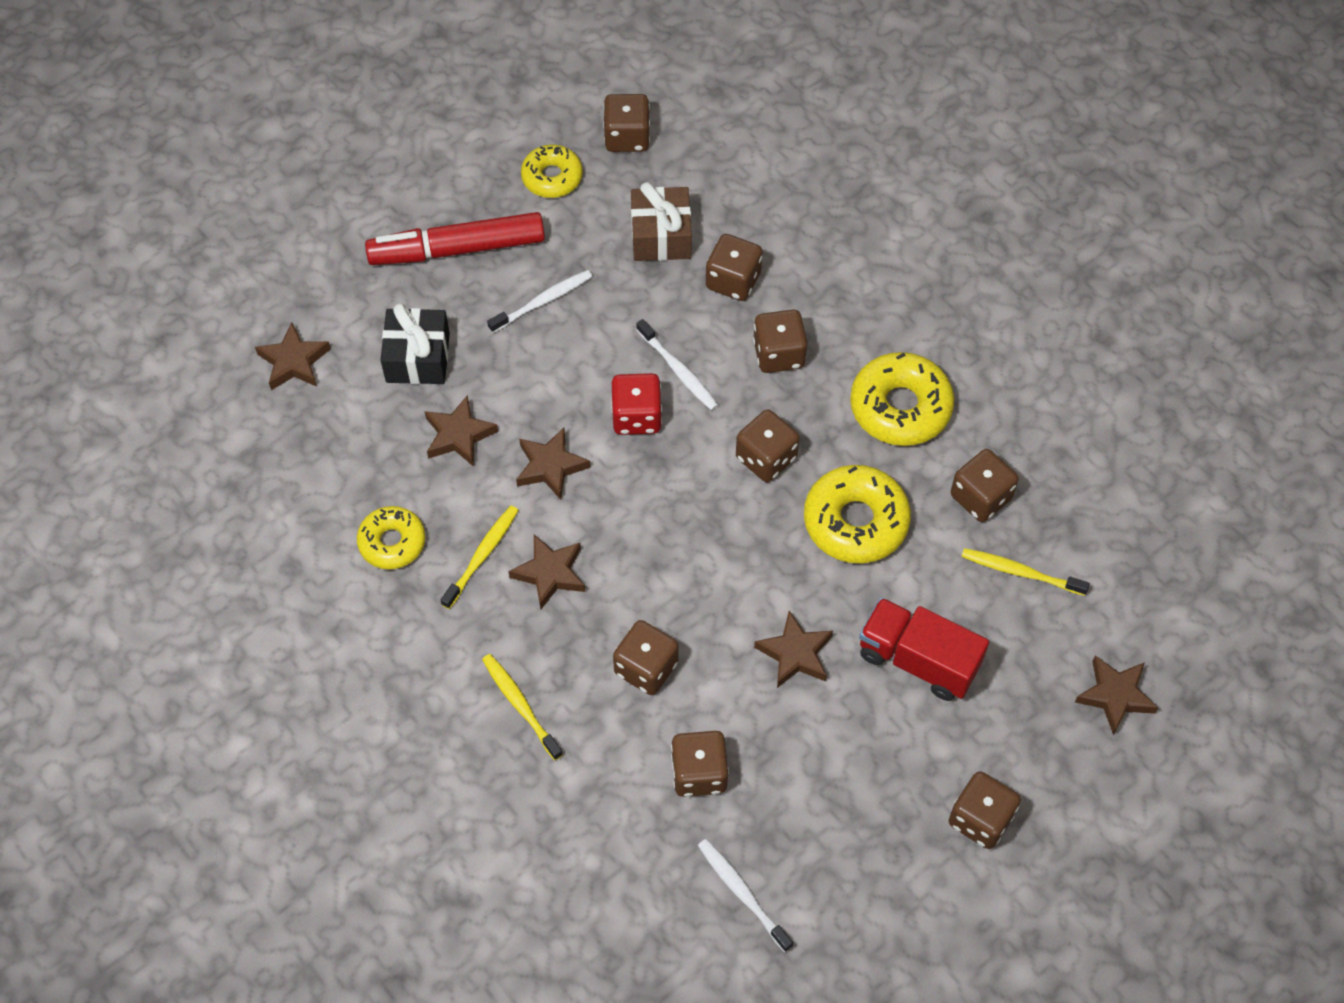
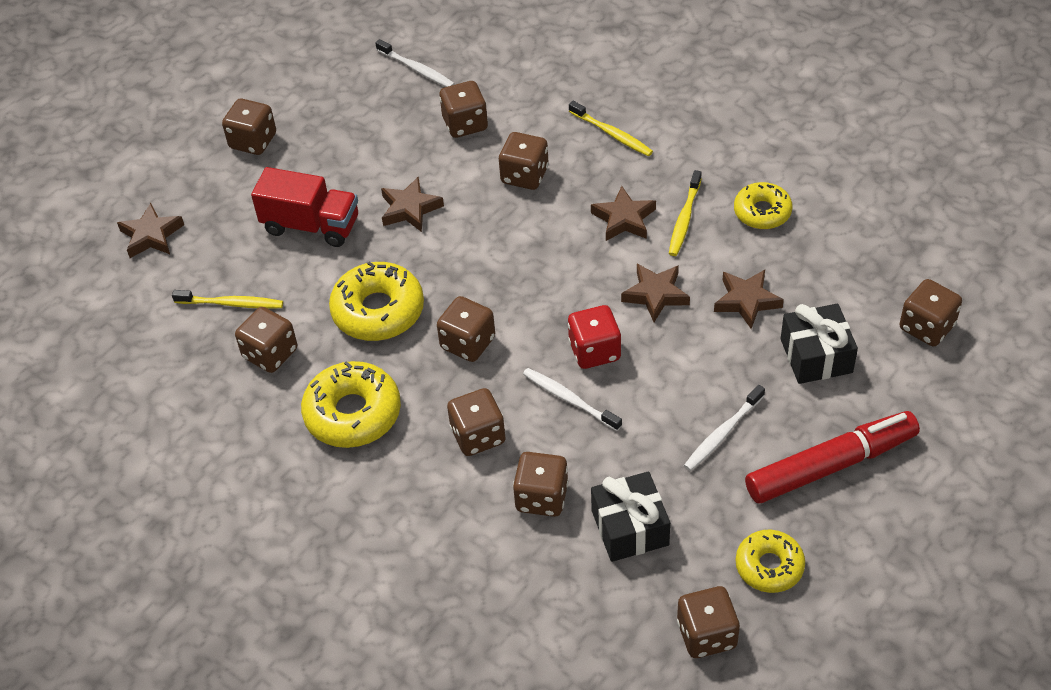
camera: 170 degrees right, 10 degrees down
brown star [255,322,331,390] -> brown dice [900,279,962,346]
brown gift [631,182,692,261] -> black gift [591,471,670,562]

